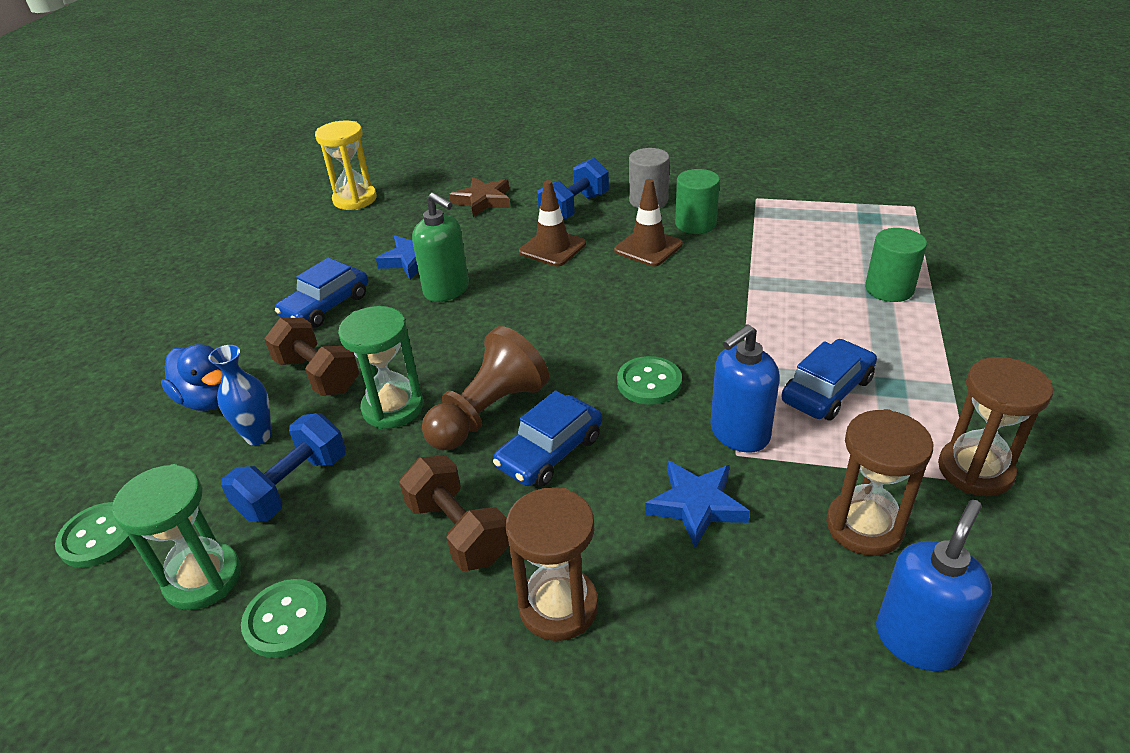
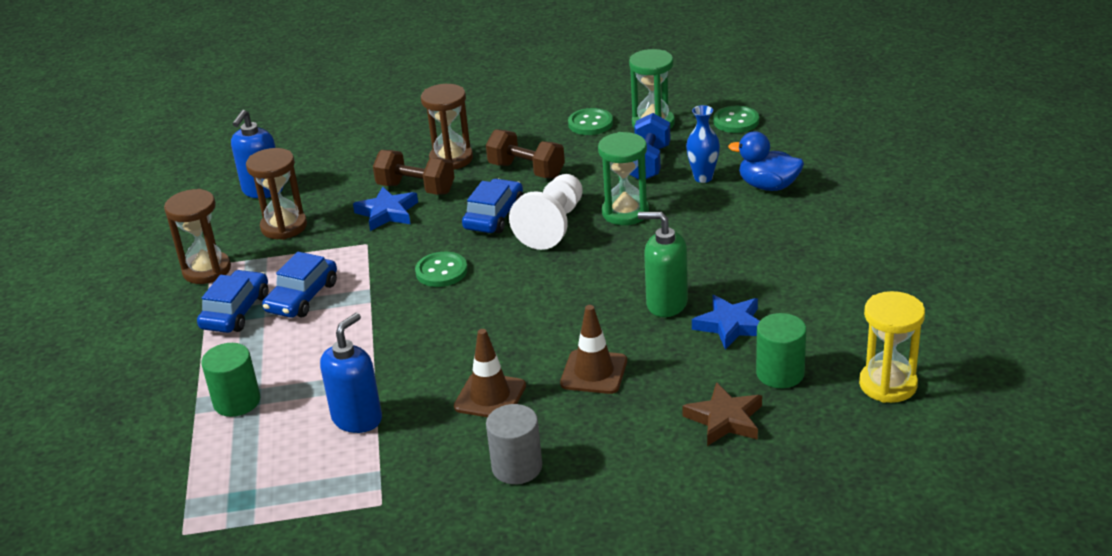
camera: 160 degrees right, 5 degrees down
brown dumbbell [264,318,359,396] -> brown dumbbell moved to [373,150,455,195]
blue car [275,257,368,328] -> blue car moved to [197,270,268,333]
brown pawn [422,326,549,450] -> white pawn [509,174,583,250]
blue dumbbell [538,158,609,220] -> none
green cylinder [675,169,720,234] -> green cylinder moved to [756,313,806,388]
blue soap dispenser [710,324,780,453] -> blue soap dispenser moved to [320,313,382,433]

